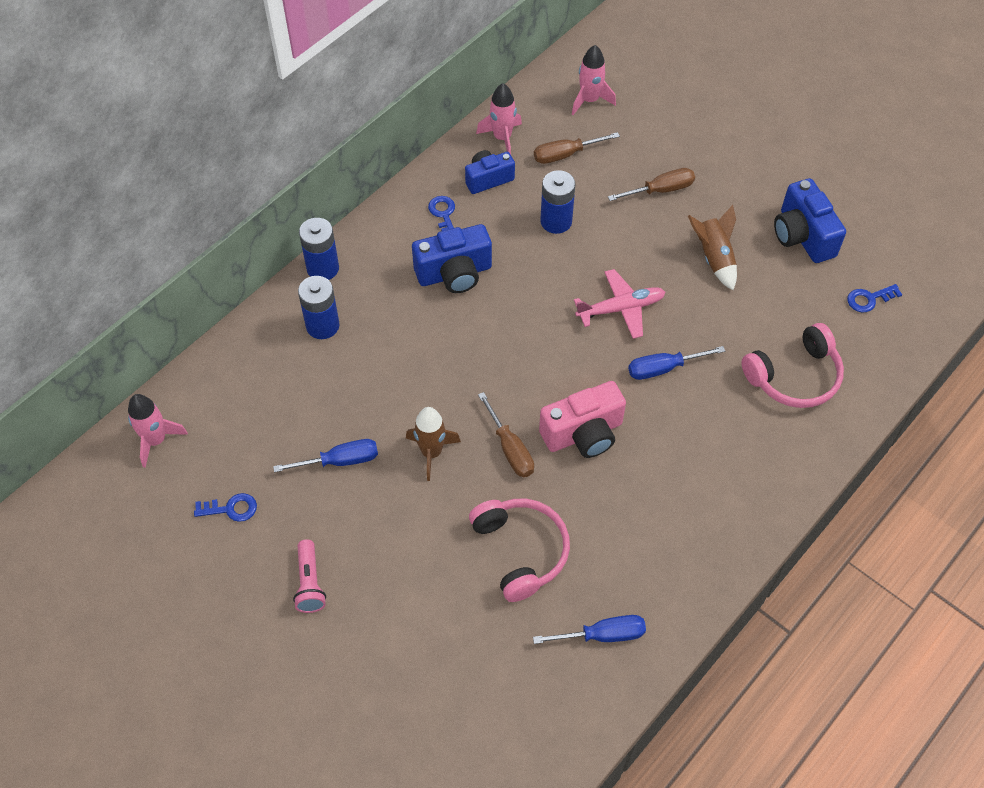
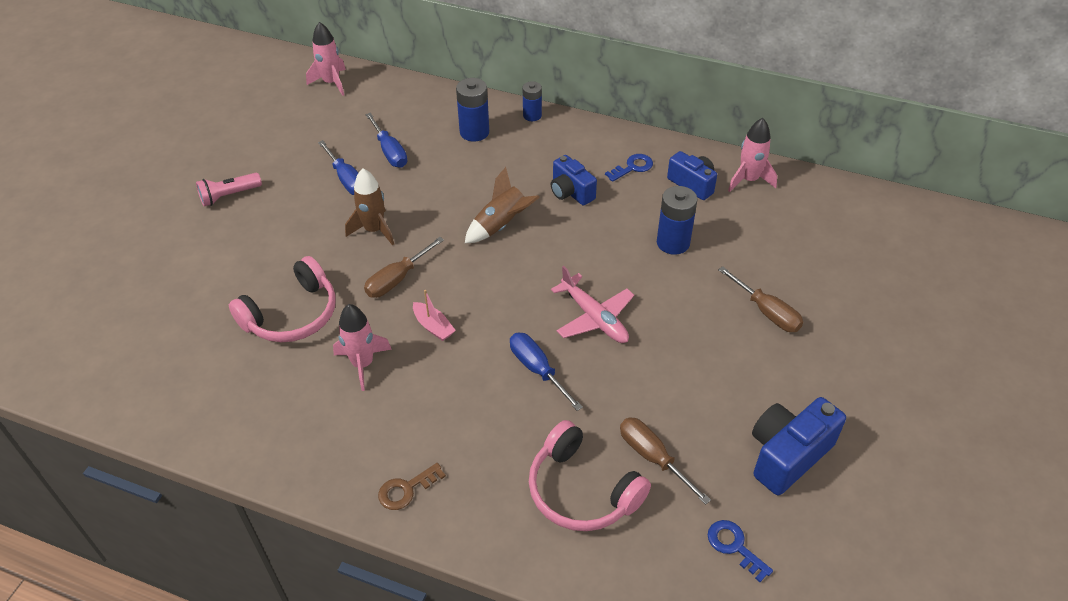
camera: 70 degrees right, 10 degrees down
blue key [194,493,257,522] -> none
blue battery [299,218,339,280] -> blue battery [523,81,542,121], size x0.64
blue camera [412,224,492,293] -> blue camera [551,155,597,206], size x0.66
blue screwdriver [533,615,646,644] -> blue screwdriver moved to [365,113,407,168]
brown screwdriver [534,132,620,164] -> brown screwdriver moved to [620,418,711,505]
pink camera [539,381,626,458] -> pink boat [413,290,456,341]
pink rocket [572,45,616,115] -> pink rocket moved to [333,304,392,391]
brown rocket [688,205,737,290] -> brown rocket moved to [465,167,540,243]
none -> brown key [378,463,446,510]

